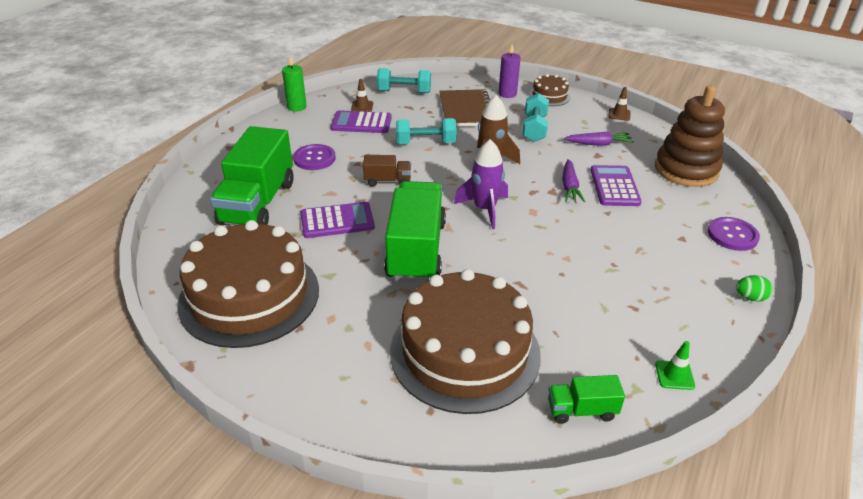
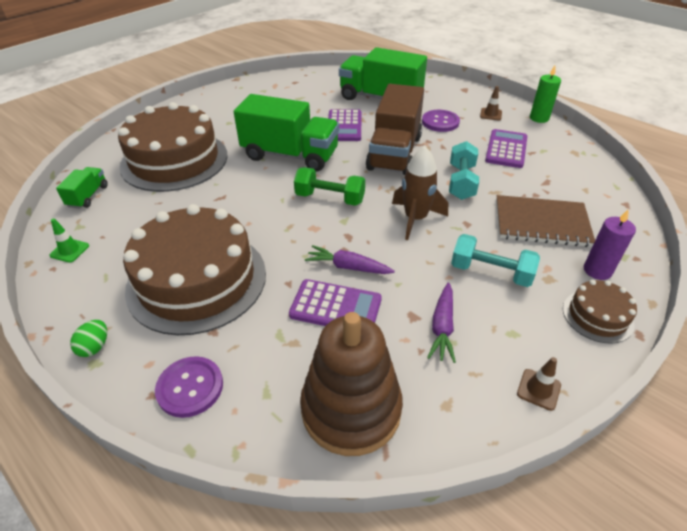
camera: 105 degrees right, 5 degrees up
brown cake [177,220,319,348] -> brown cake moved to [123,204,266,335]
brown traffic cone [351,79,373,112] -> brown traffic cone moved to [480,86,502,121]
brown truck [363,155,411,187] -> brown truck [366,84,424,175], size x2.15
turquoise dumbbell [377,68,431,93] -> none
purple rocket [454,139,508,229] -> green dumbbell [294,167,365,206]

